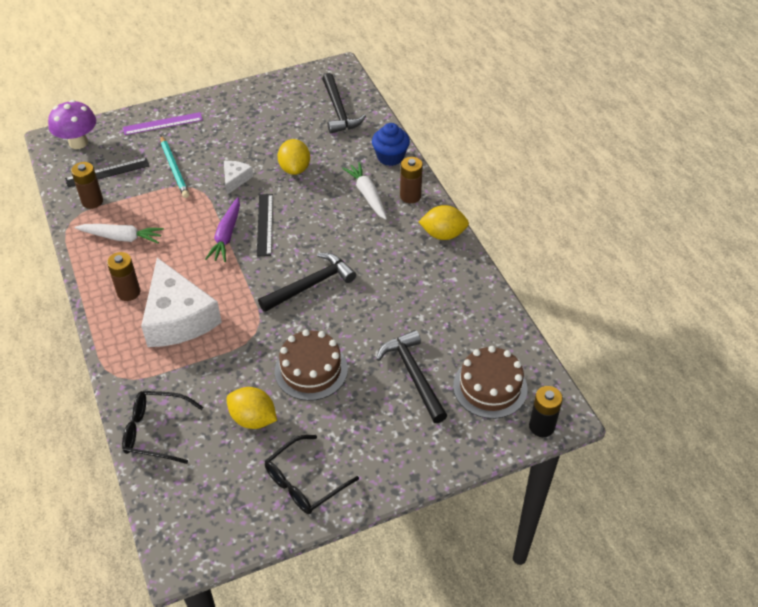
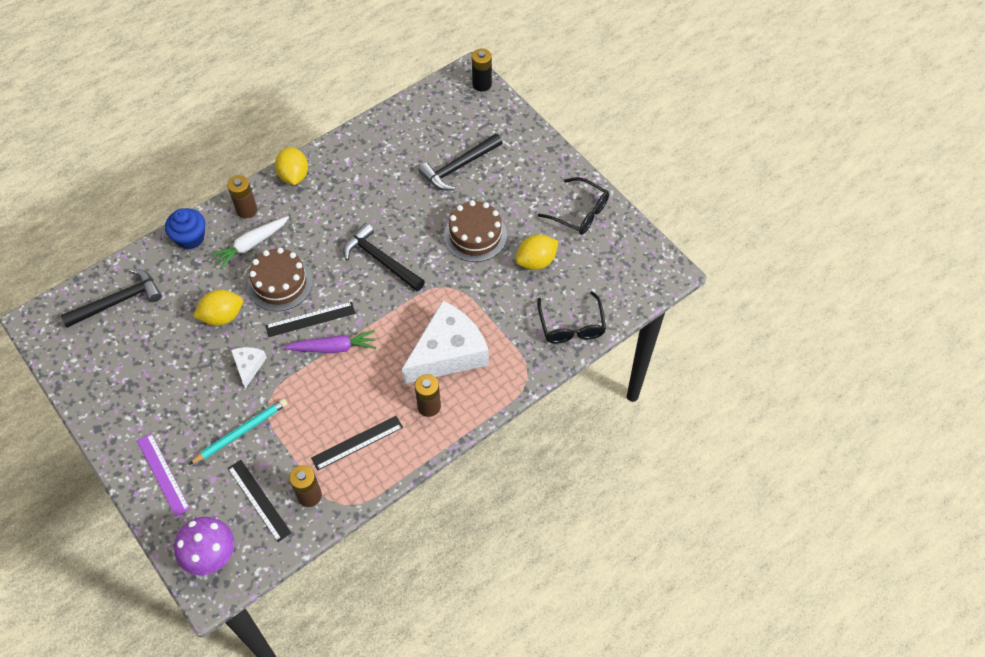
camera: 105 degrees left, 10 degrees up
white carrot [75,224,164,243] -> black ruler [311,416,403,471]
white cheese [224,161,253,195] -> white cheese turned 90 degrees clockwise [231,347,267,389]
yellow lemon [227,387,277,429] -> yellow lemon turned 45 degrees clockwise [516,234,559,270]
brown cake [453,346,528,419] -> brown cake moved to [247,248,313,311]

